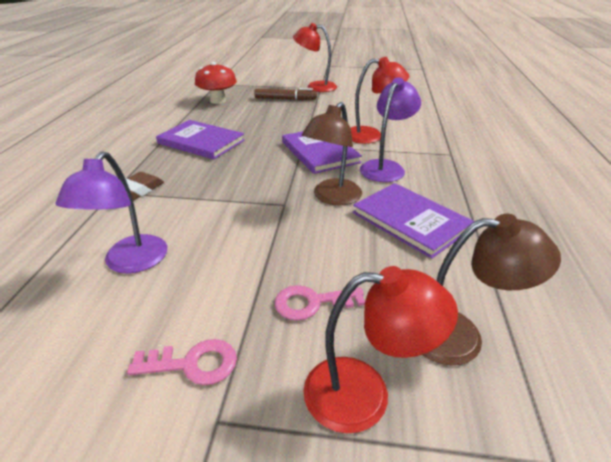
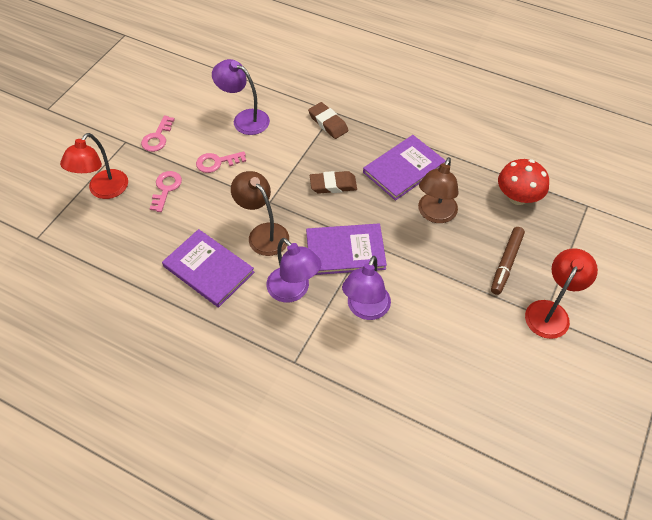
camera: 110 degrees right, 20 degrees up
red lamp [350,57,410,144] -> purple lamp [342,256,391,320]
purple book [353,183,474,259] -> purple book turned 60 degrees clockwise [162,229,254,308]
brown lamp [422,214,561,365] -> brown lamp moved to [418,157,459,223]
none -> pink key [196,151,246,173]
none -> brown eraser [310,171,357,194]

